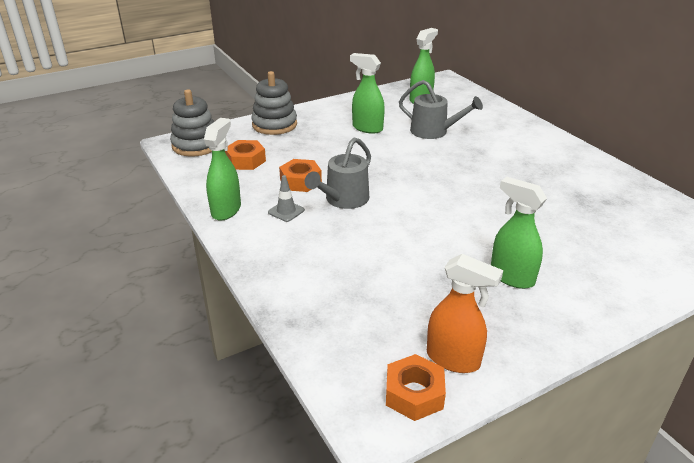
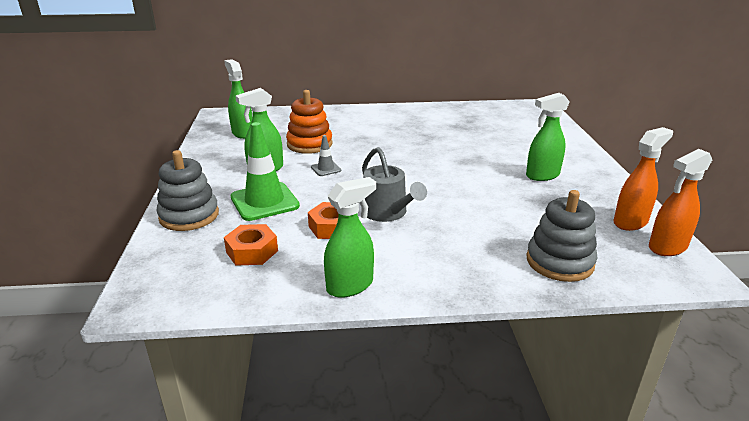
camera: 65 degrees left, 5 degrees down
grey stacking toy [170,89,214,156] -> grey stacking toy moved to [526,190,597,282]
green spray bottle [204,118,241,221] -> green spray bottle turned 105 degrees clockwise [324,177,376,298]
grey traffic cone [268,175,305,222] -> grey traffic cone moved to [311,135,341,176]
orange nut [386,354,446,421] -> orange spray bottle [649,149,712,256]
grey watering can [399,80,483,139] -> orange stacking toy [286,90,333,154]
none -> green traffic cone [231,122,300,221]

